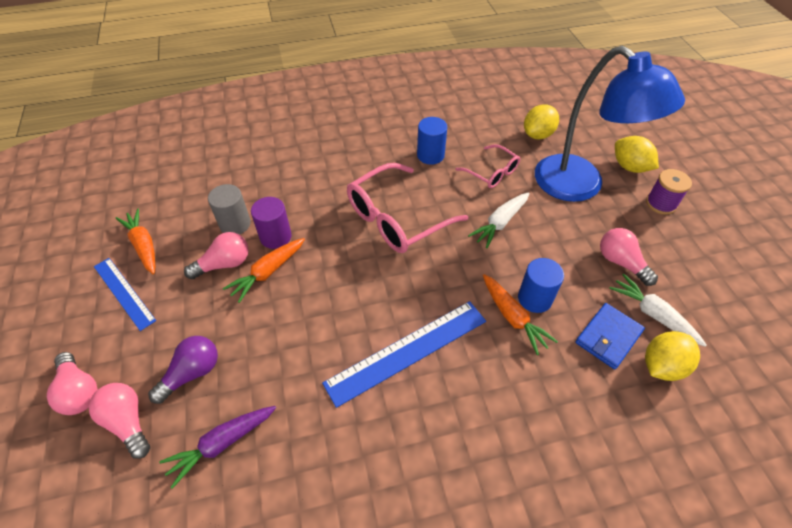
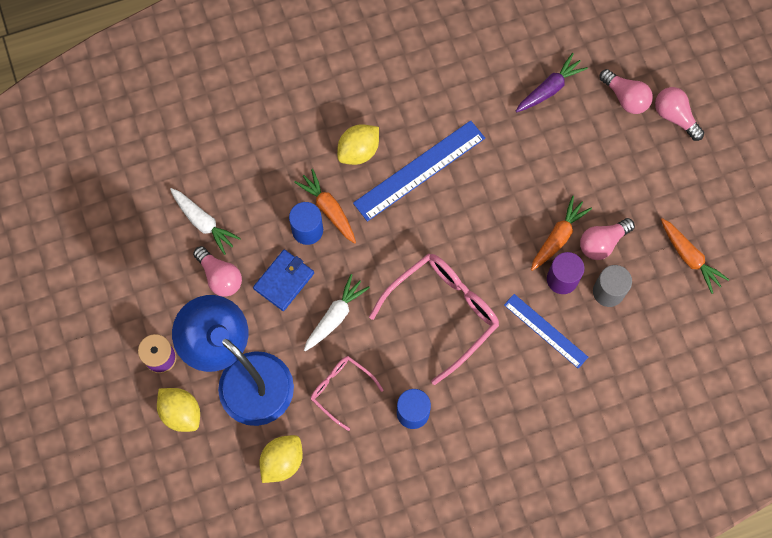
camera: 175 degrees right, 20 degrees up
blue ruler [94,258,156,331] -> blue ruler moved to [504,294,588,369]
purple light bulb [148,336,218,404] -> none
blue wallet [575,303,645,369] -> blue wallet moved to [253,250,314,311]
yellow lemon [645,331,700,381] -> yellow lemon moved to [337,124,379,165]

